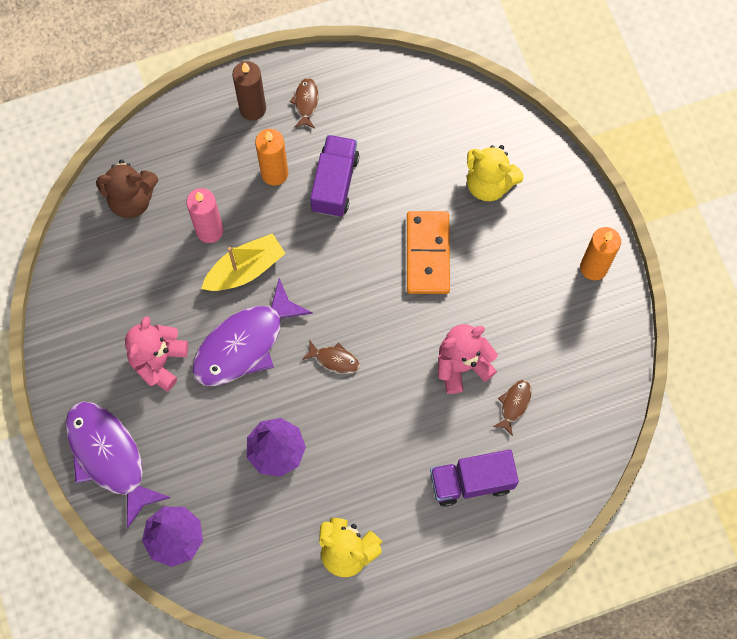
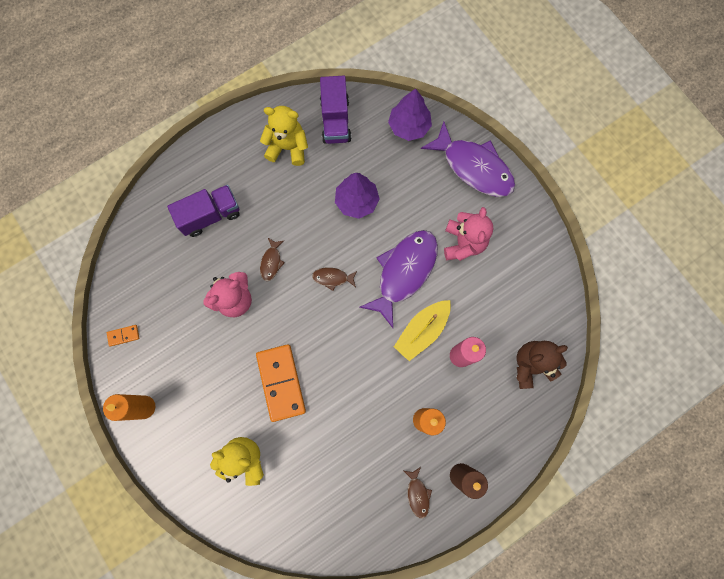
camera: 165 degrees right, 5 degrees up
purple truck [310,135,360,217] -> purple truck moved to [320,76,351,144]
brown fish [493,380,532,436] -> brown fish moved to [260,238,285,281]
none -> orange domino [107,325,139,346]

